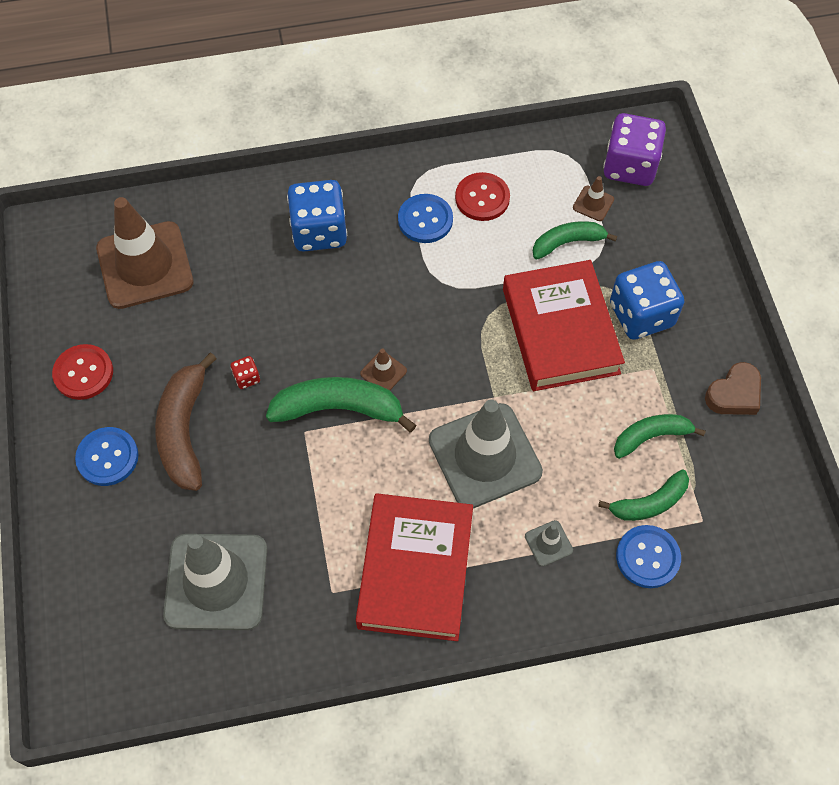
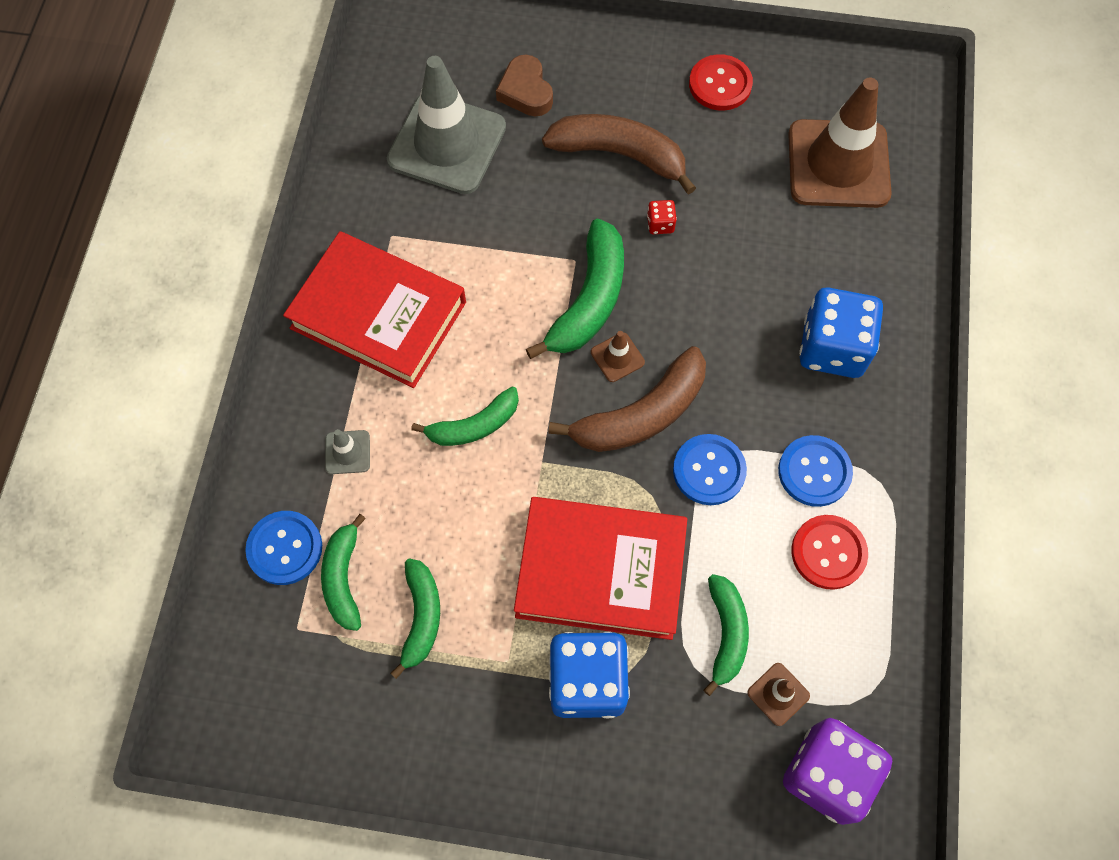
camera: 110 degrees right, 5 degrees up
blue button [75,427,139,486] -> blue button moved to [673,434,747,505]
grey traffic cone [429,400,543,508] -> green banana [411,386,519,446]
brown heart [705,362,761,415] -> brown heart moved to [496,55,553,116]
none -> brown banana [548,346,706,452]

